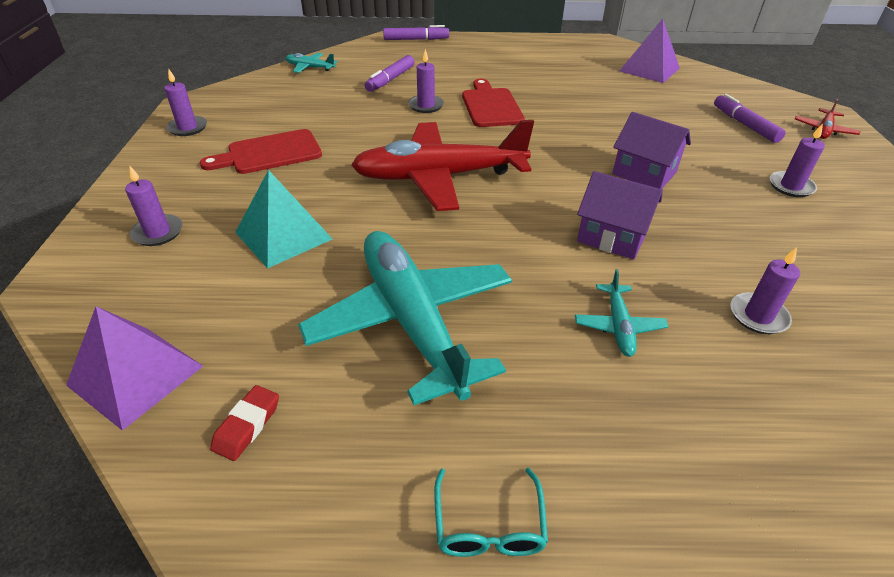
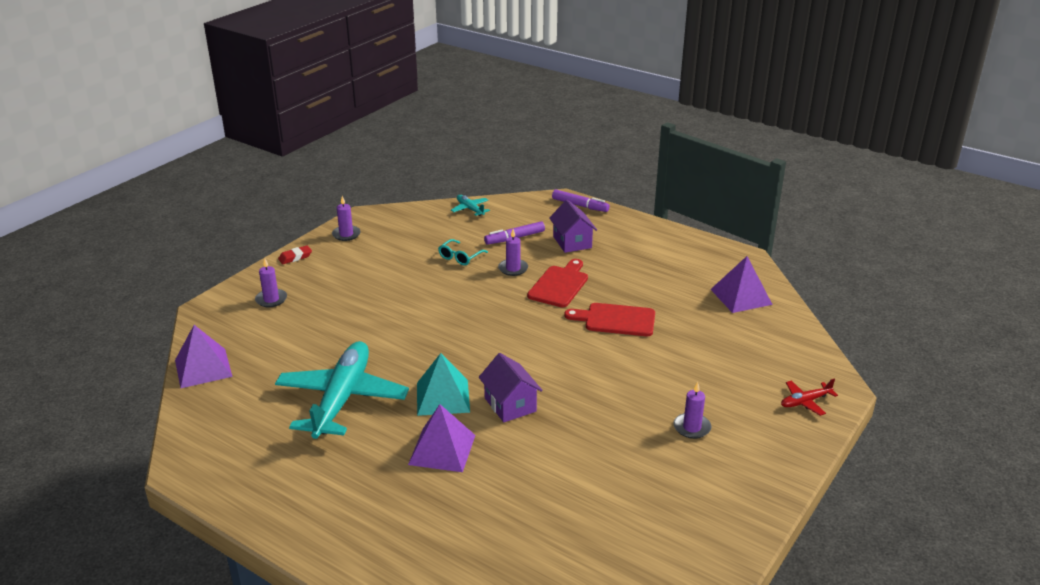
camera: 35 degrees right, 10 degrees down
red cutting board [200,129,322,174] -> red cutting board moved to [564,303,655,336]
red eraser [210,385,279,461] -> red eraser moved to [278,245,312,264]
turquoise pyramid [235,170,332,268] -> turquoise pyramid moved to [417,353,470,416]
red plane [351,120,534,211] -> none
turquoise glasses [434,468,548,557] -> turquoise glasses moved to [438,239,488,265]
turquoise plane [575,269,669,357] -> purple pyramid [408,404,475,472]
purple house [612,112,691,189] -> purple house moved to [549,200,597,253]
purple marker [714,94,786,143] -> none
purple candle [730,247,800,334] -> none

